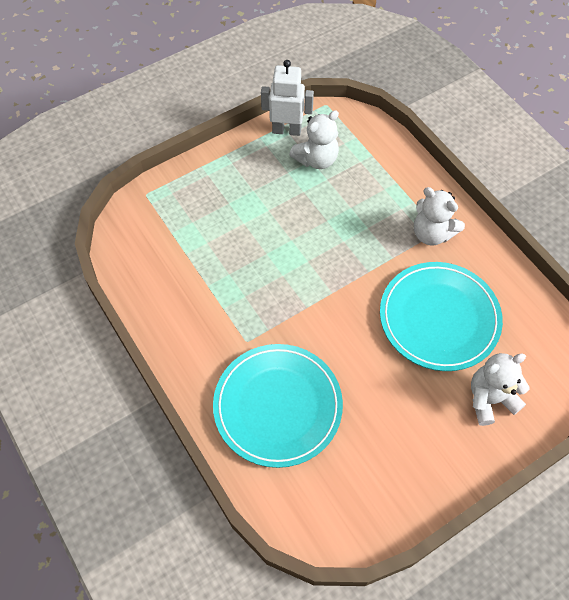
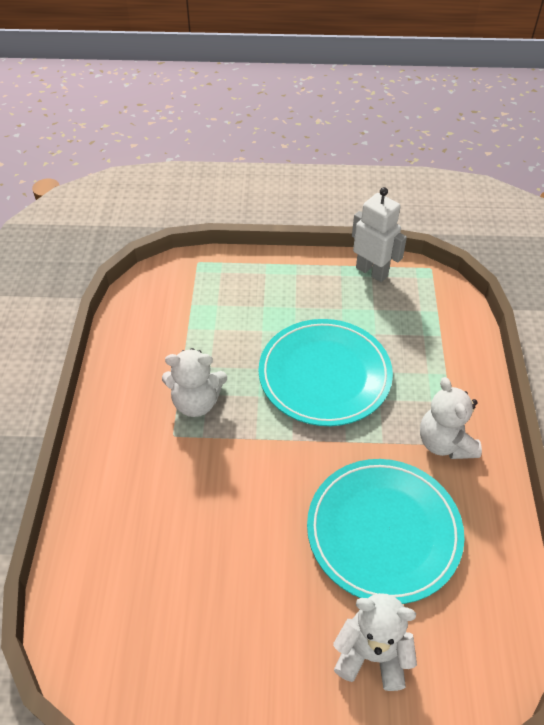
camera: 35 degrees right, 10 degrees down
turquoise plate [213,344,343,468] -> turquoise plate moved to [258,319,393,426]
white teddy bear [289,110,339,169] -> white teddy bear moved to [162,348,227,417]

